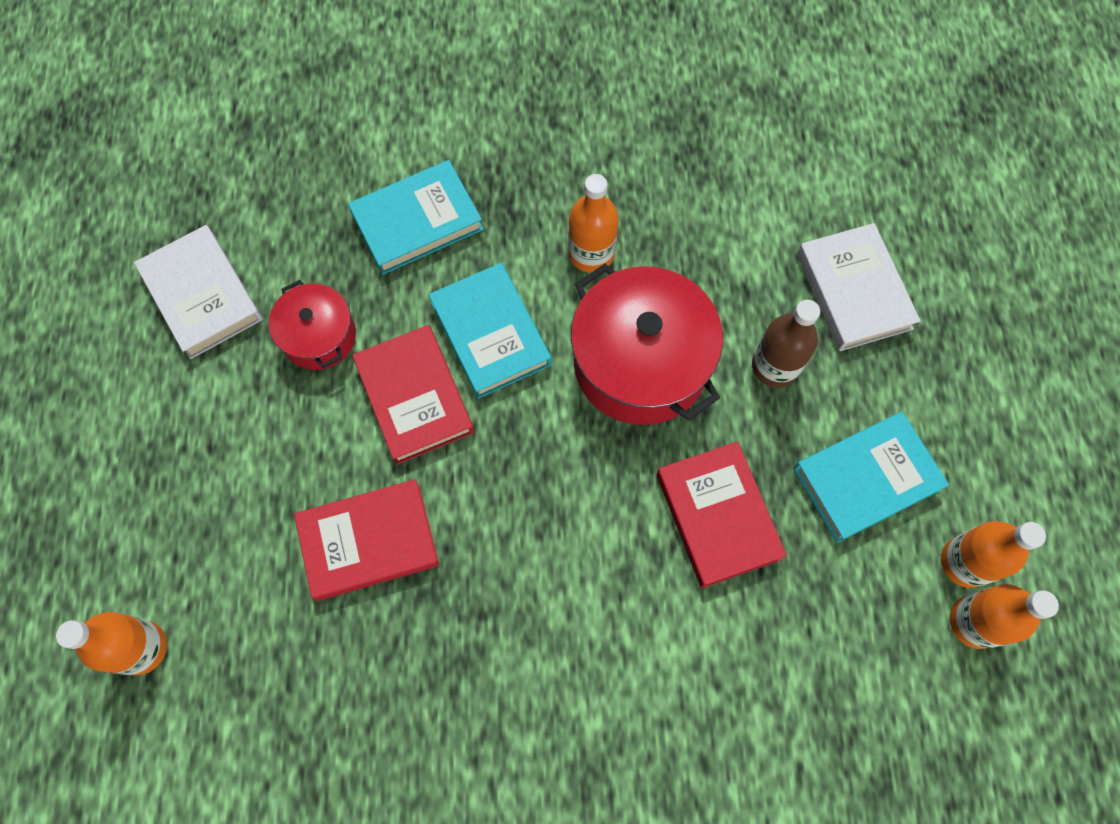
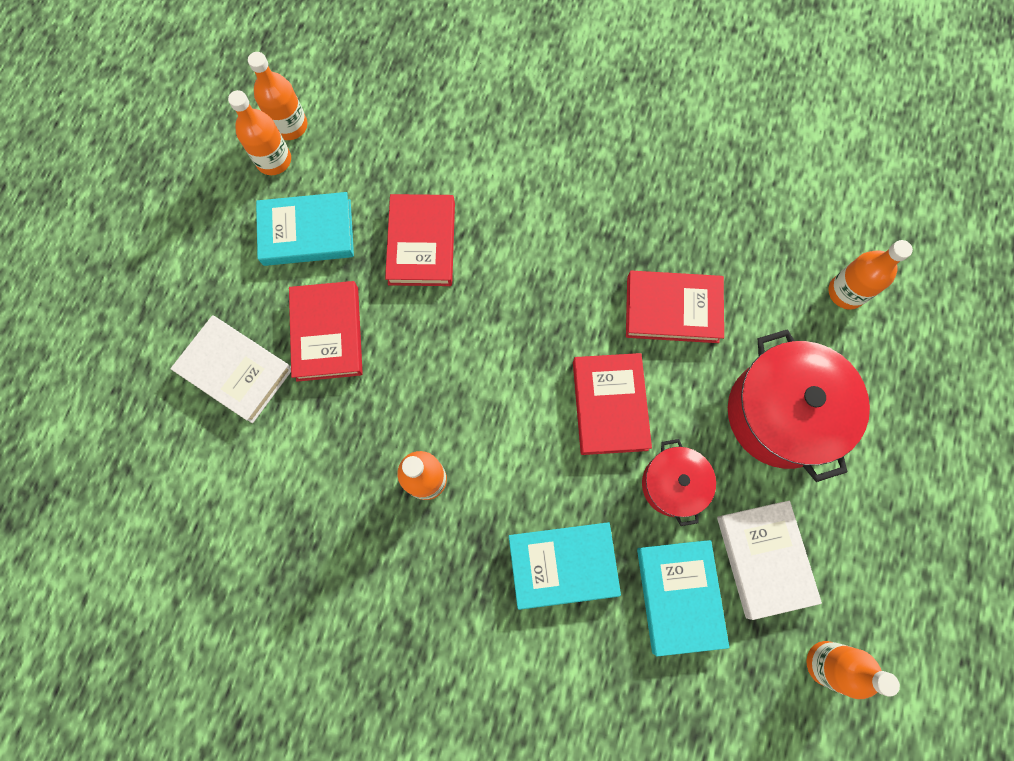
camera: 160 degrees left, 5 degrees up
turquoise book [429,263,551,399] -> turquoise book moved to [637,540,729,657]
red pot [571,264,723,425] -> red pot moved to [728,330,870,482]
brown bottle [752,300,820,388] -> red book [289,281,363,382]
white book [797,223,921,351] -> white book turned 60 degrees counterclockwise [170,315,291,423]
none -> orange bottle [806,641,900,699]

